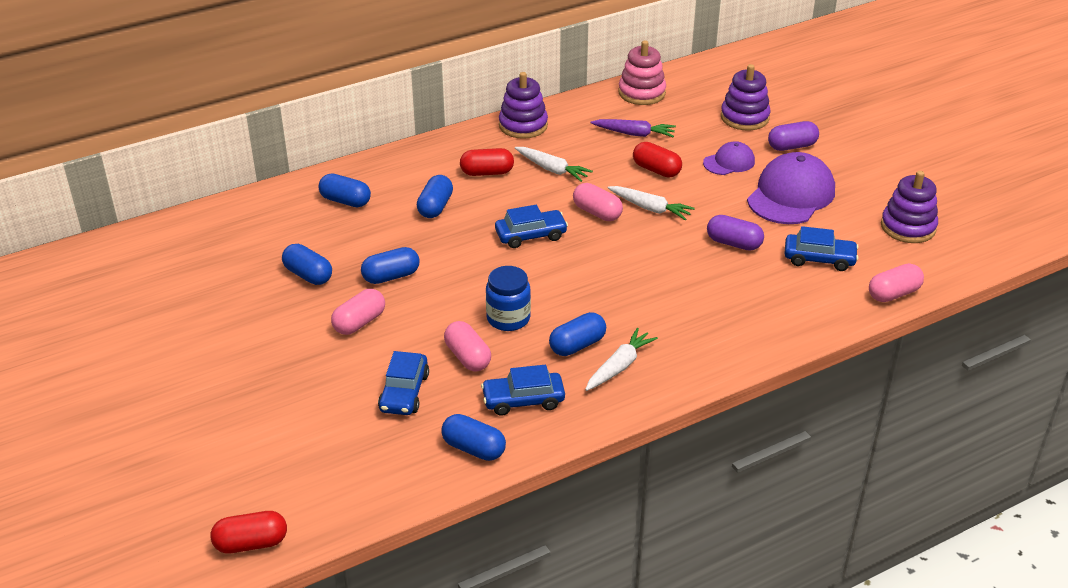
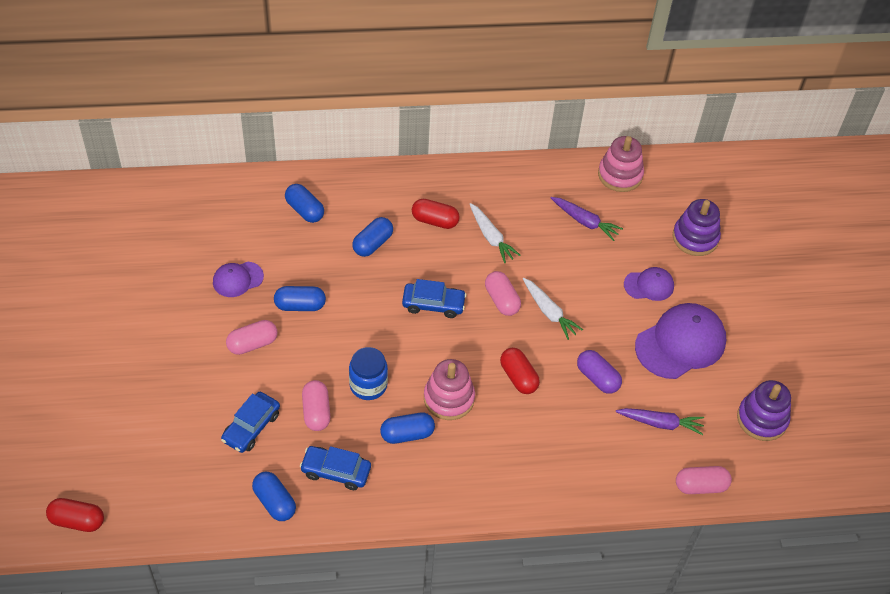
camera: 20 degrees right, 15 degrees up
blue capsule [282,244,332,285] -> purple cap [213,262,264,297]
purple stacking toy [499,72,548,139] -> none
white carrot [585,328,658,391] -> none
red capsule [633,142,682,177] -> red capsule moved to [500,348,540,394]
purple capsule [768,121,819,151] -> none
blue car [785,226,859,271] -> purple carrot [616,408,704,435]
none -> pink stacking toy [424,359,475,420]

